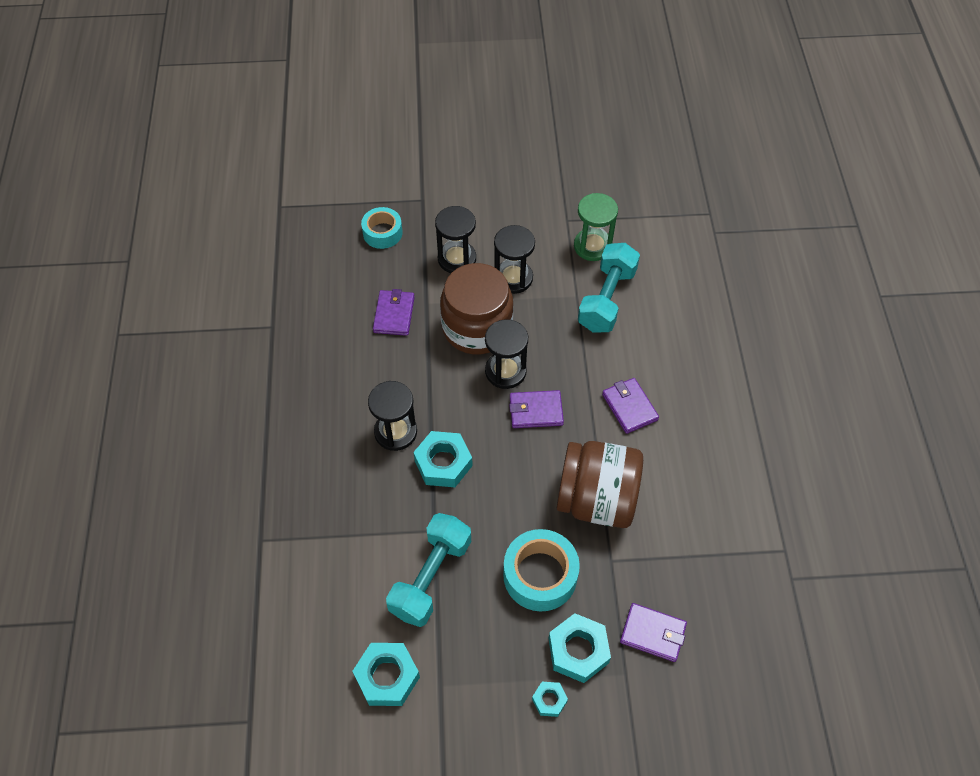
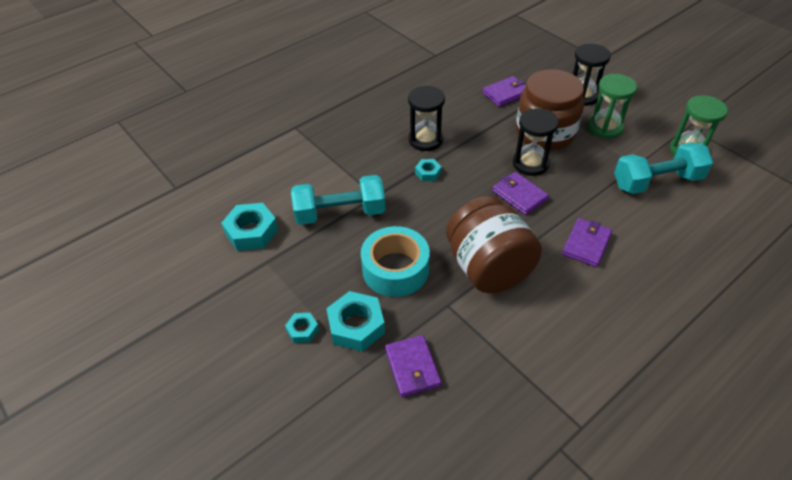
camera: 55 degrees right, 10 degrees down
turquoise tape [361,207,402,249] -> none
turquoise nut [413,431,473,487] -> turquoise nut [415,159,442,181], size x0.54
black hourglass [494,225,535,294] -> green hourglass [588,74,637,139]

